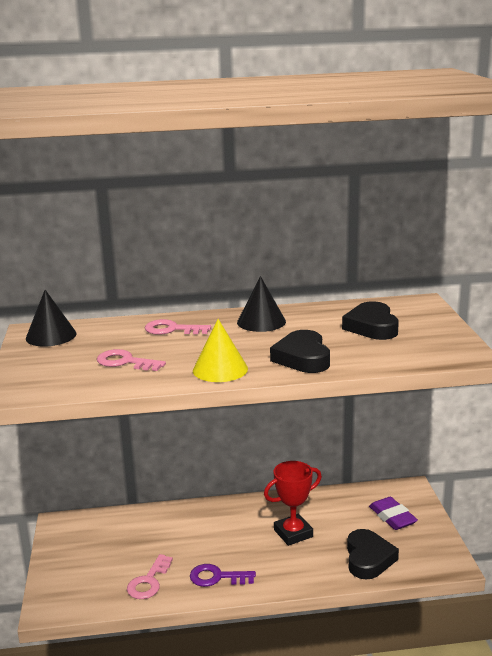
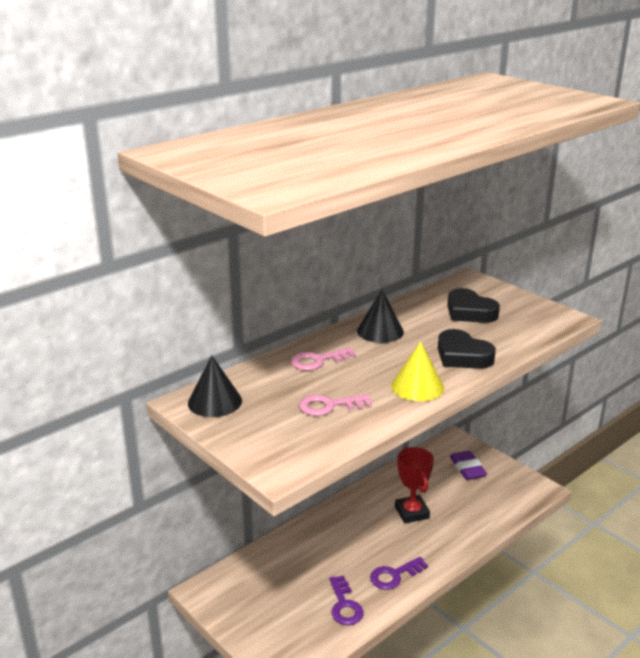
camera: 35 degrees left, 5 degrees up
pink key [127,554,173,599] -> purple key [329,575,363,625]
red trophy [264,461,322,546] -> red trophy turned 45 degrees counterclockwise [395,447,434,523]
black heart [347,529,399,580] -> none
purple eraser [369,497,418,530] -> purple eraser turned 45 degrees clockwise [450,451,487,480]

